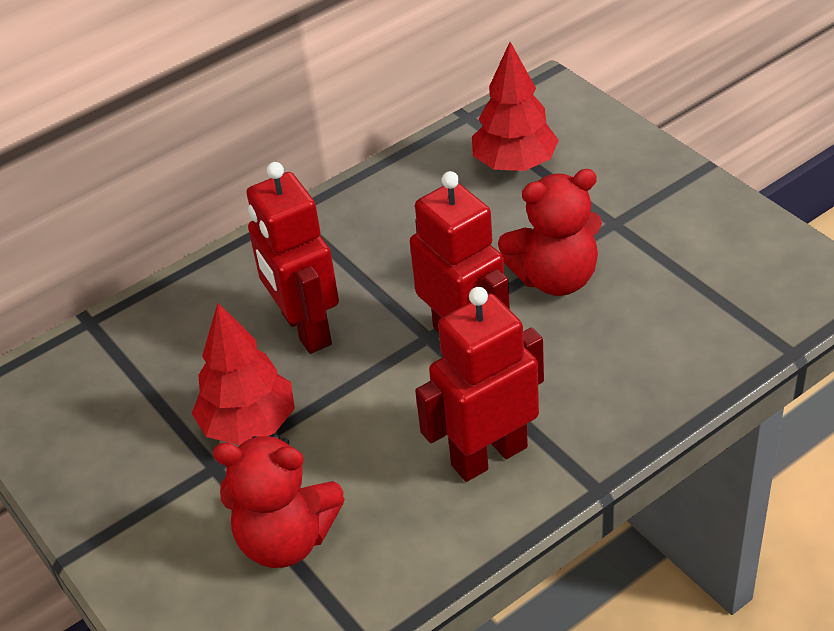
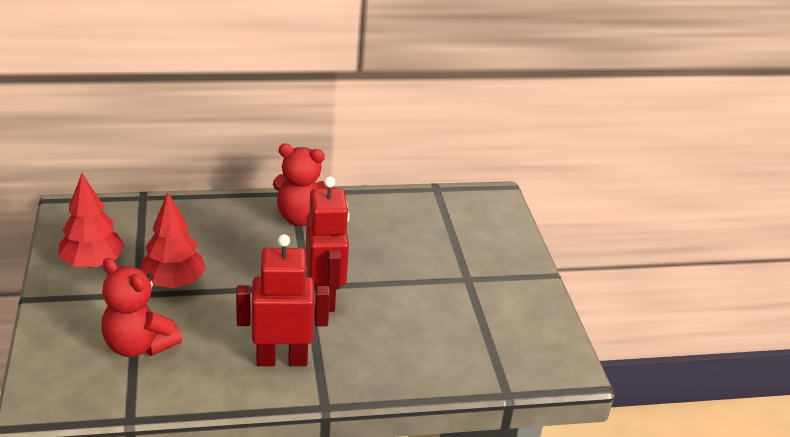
camera: 20 degrees right, 10 degrees down
red robot [247,162,339,354] -> none
red tree [472,42,559,171] -> red tree moved to [58,173,125,268]
red teddy bear [498,169,602,296] -> red teddy bear moved to [273,143,335,226]

